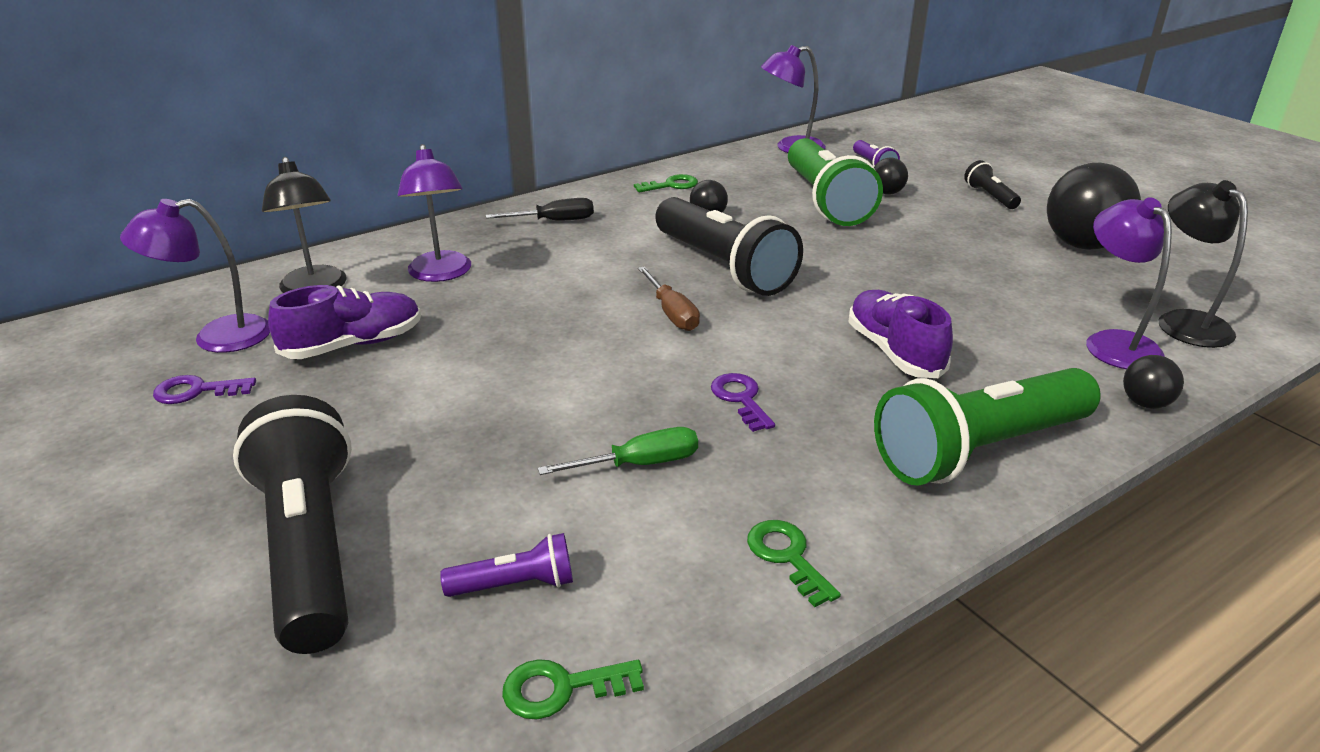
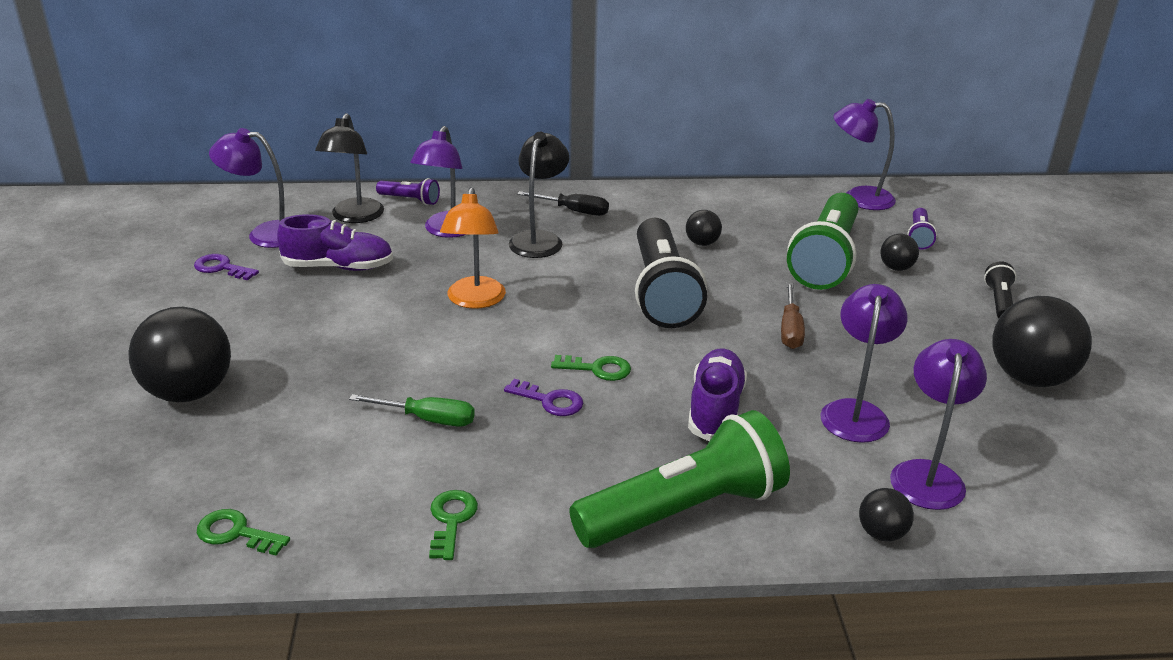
camera: 30 degrees right, 0 degrees up
black flashlight [233,395,352,654] -> black ball [128,307,231,402]
purple flashlight [440,533,573,597] -> purple flashlight moved to [376,178,440,205]
green key [634,174,698,192] -> green key moved to [551,355,631,381]
brown screwdriver [638,266,700,331] -> brown screwdriver moved to [781,282,805,349]
purple key [711,373,775,432] -> purple key turned 105 degrees clockwise [504,379,583,416]
green flashlight [874,368,1101,486] -> green flashlight turned 150 degrees clockwise [569,410,790,548]
black lamp [1158,180,1248,348] -> black lamp moved to [509,132,569,258]
none -> orange lamp [440,187,506,309]
none -> purple lamp [821,284,908,443]

